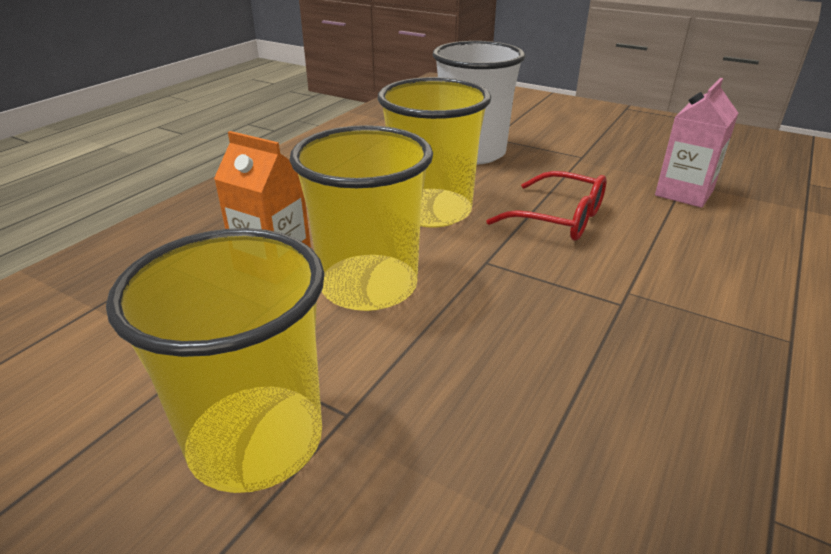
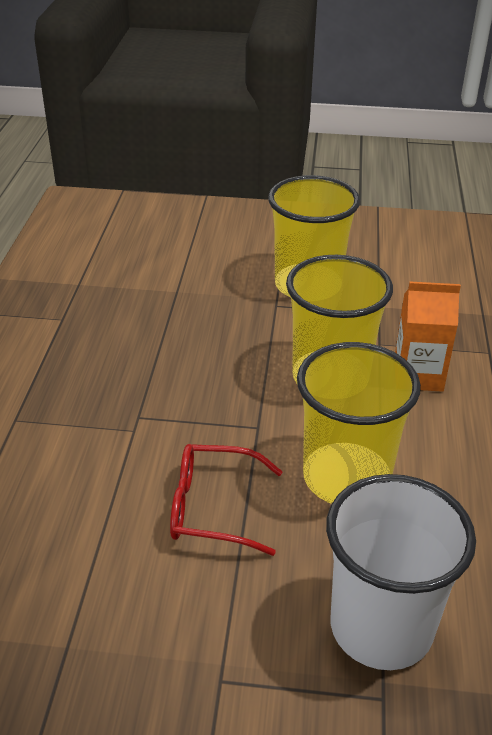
camera: 155 degrees right, 5 degrees up
pink carton [655,78,738,208] -> none

